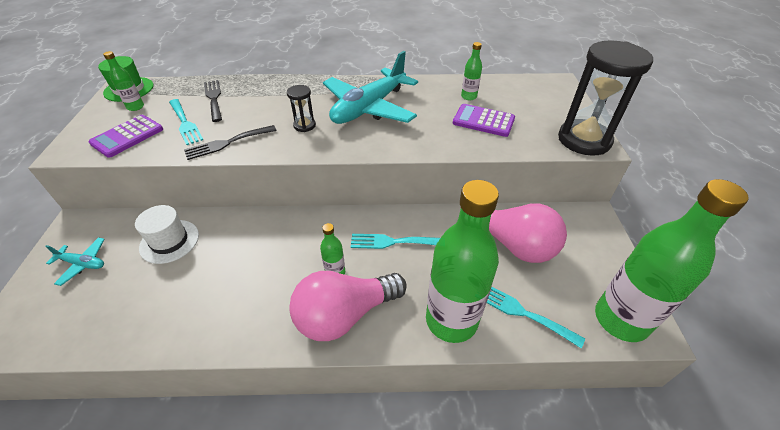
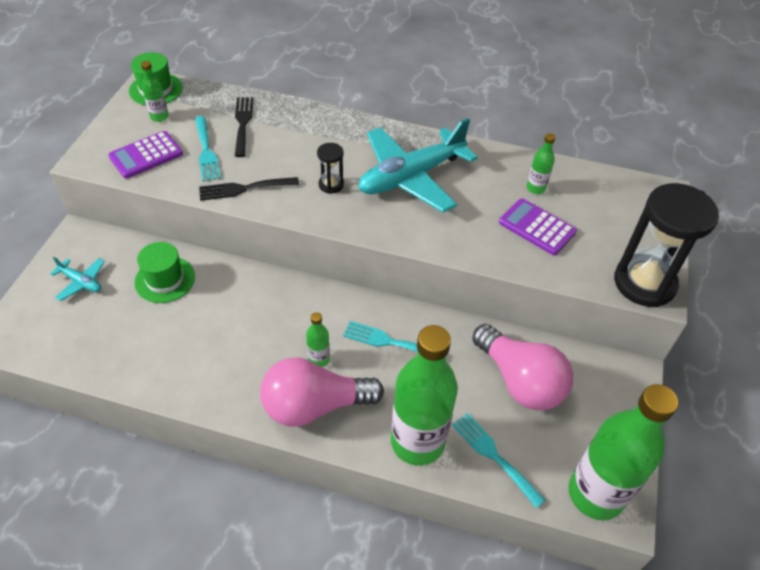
camera: 15 degrees right, 5 degrees up
white hat [135,205,199,264] -> green hat [134,242,195,303]

